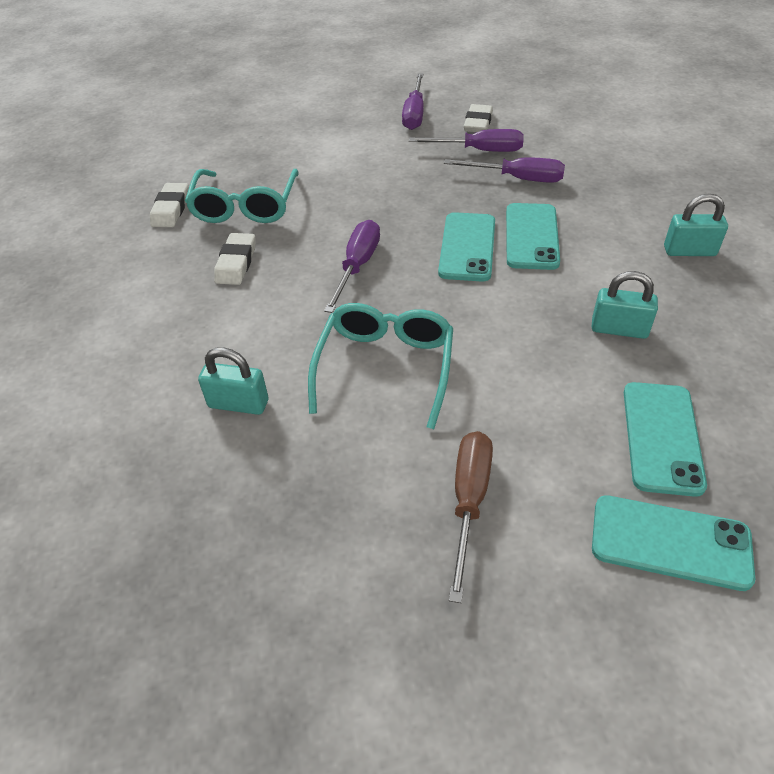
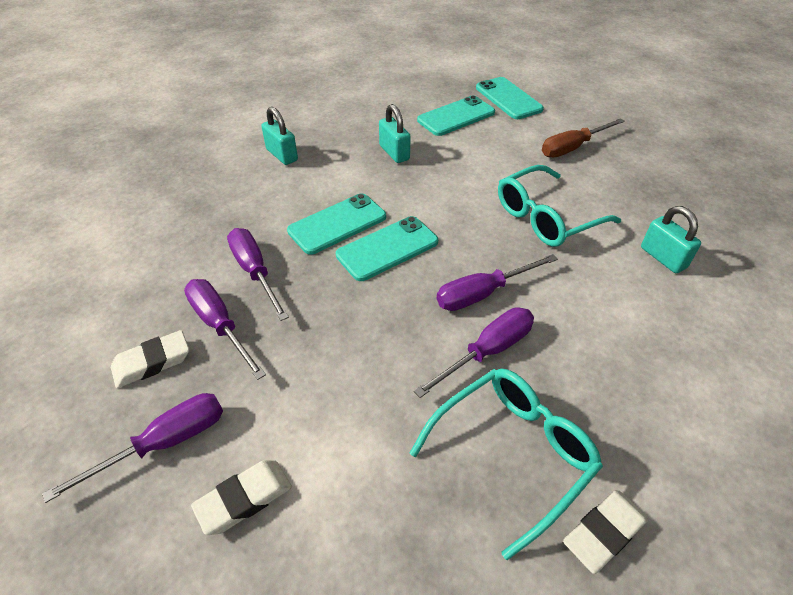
camera: 135 degrees left, 0 degrees up
white eraser [214,233,255,285] -> white eraser moved to [191,460,292,535]
none -> purple screwdriver [414,307,534,398]

